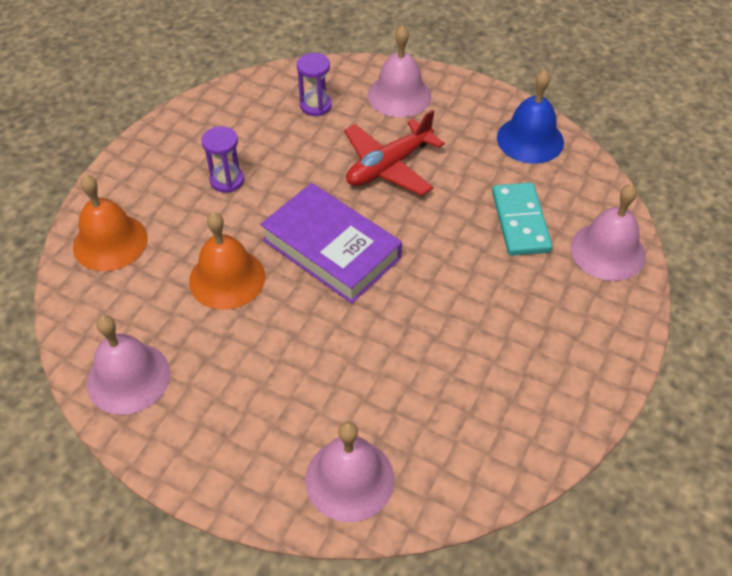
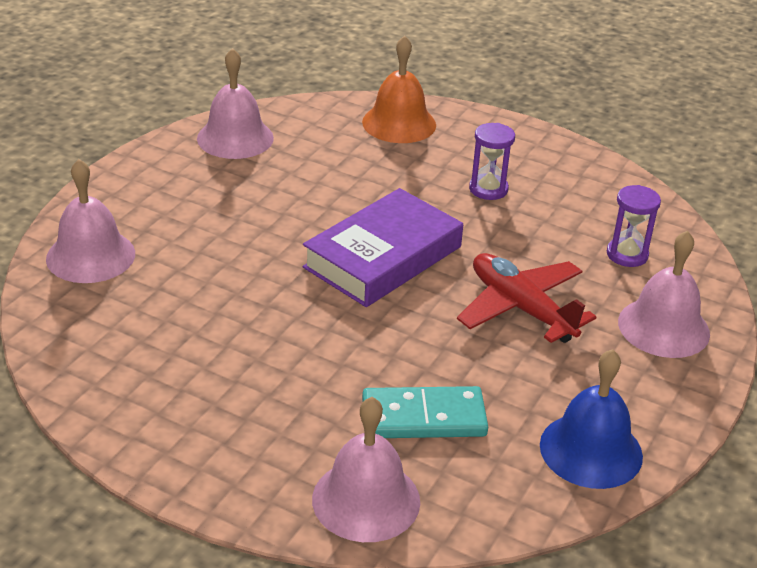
camera: 90 degrees right, 15 degrees down
orange bell [189,212,265,310] -> none

